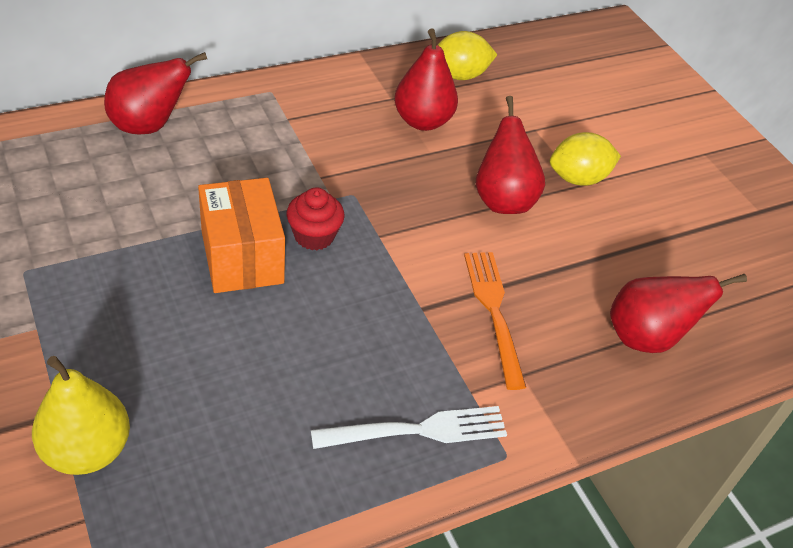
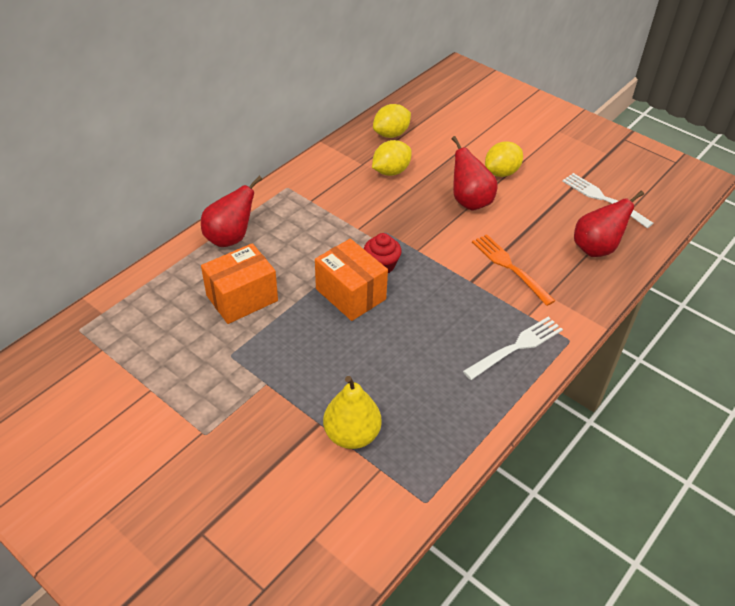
camera: 20 degrees left, 0 degrees up
red pear [394,29,458,131] -> yellow lemon [372,140,412,176]
none -> orange box [201,243,278,324]
none -> white fork [562,173,653,228]

